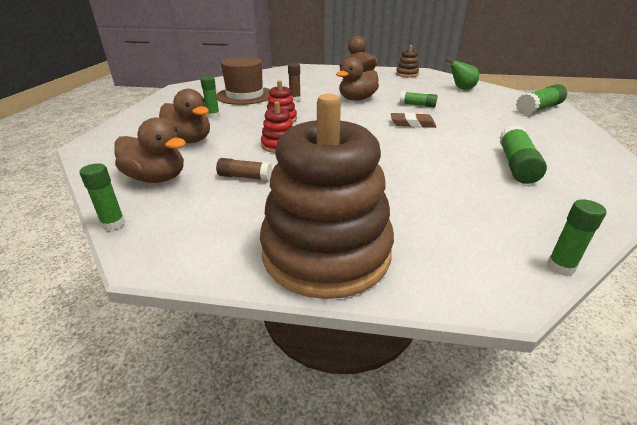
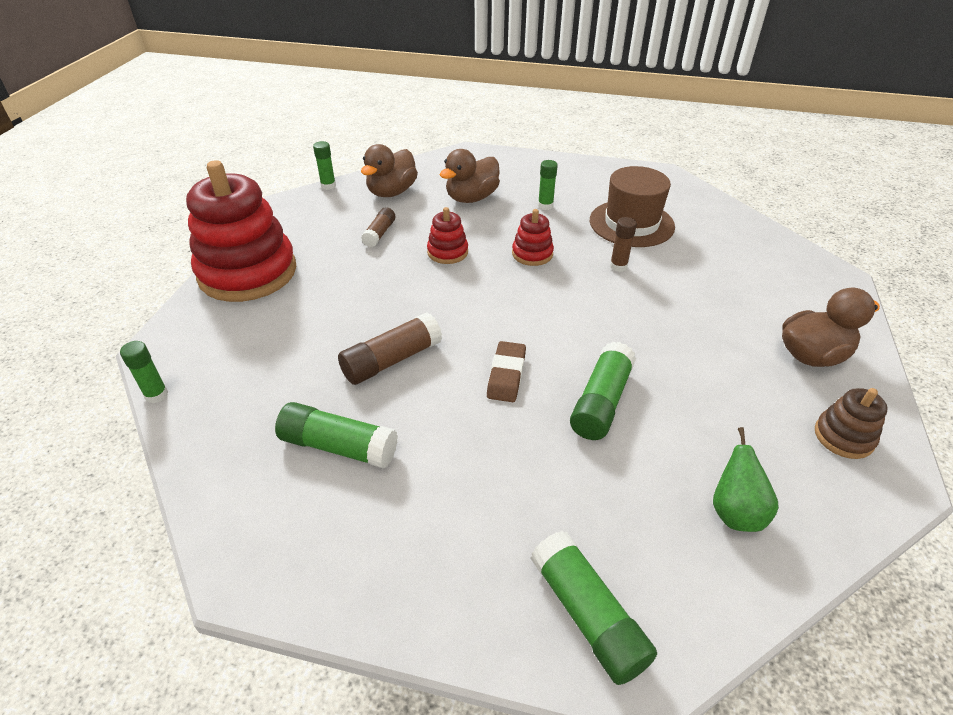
camera: 95 degrees right, 10 degrees up
brown stacking toy [260,94,394,299] -> red stacking toy [186,160,296,302]
brown duck [336,57,379,101] -> none
green glue stick [400,91,437,107] -> green glue stick [570,342,636,440], size x1.62
none -> brown glue stick [338,312,442,385]

